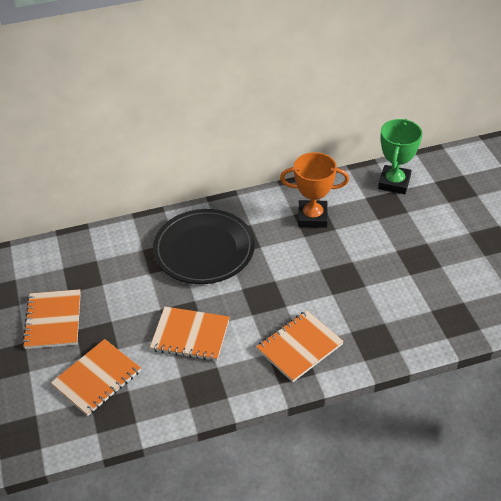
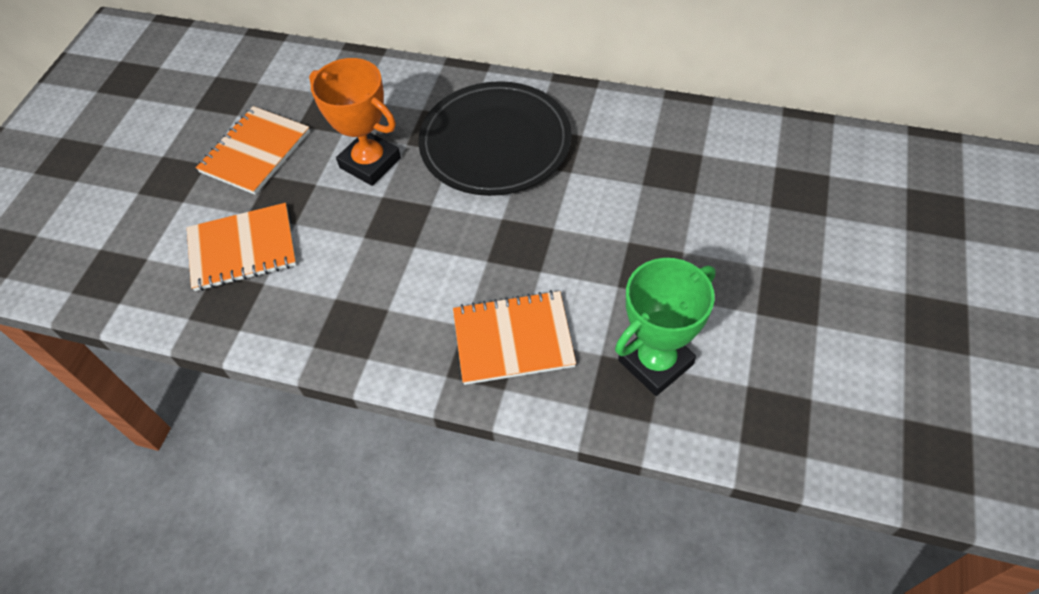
camera: 35 degrees right, 10 degrees up
orange notebook [150,307,230,361] -> none
orange trophy [280,152,349,228] -> orange trophy moved to [309,58,401,186]
green trophy [378,119,423,194] -> green trophy moved to [615,258,716,396]

